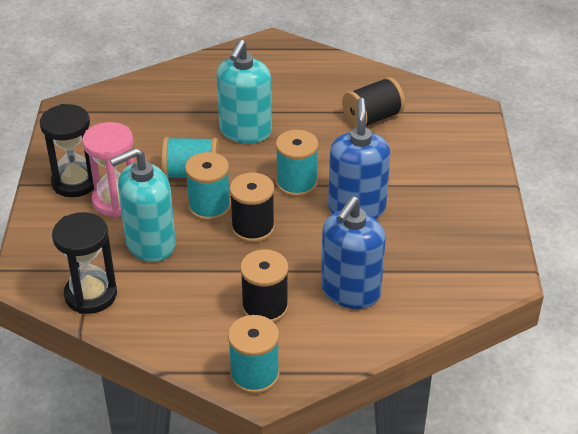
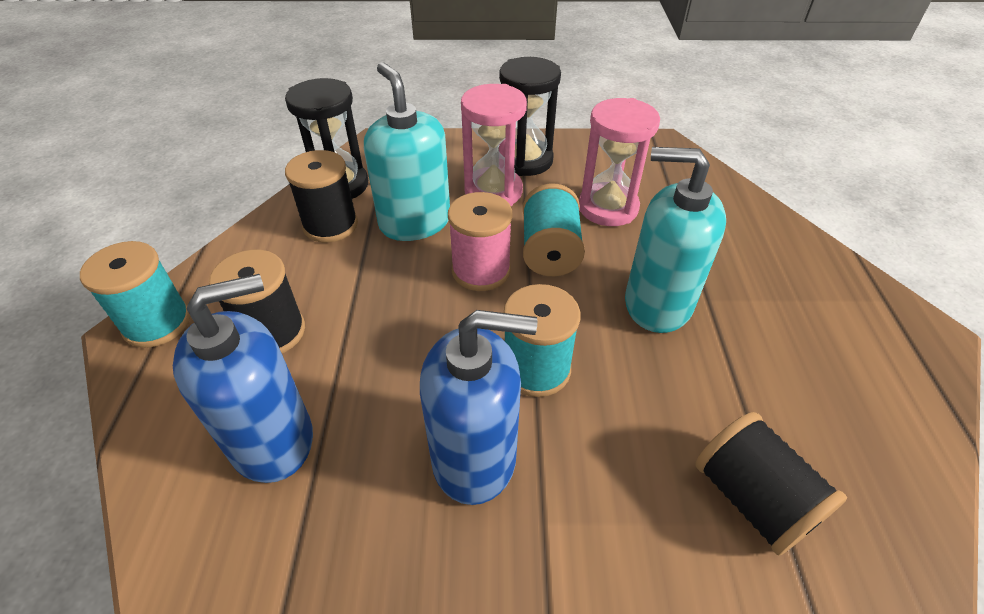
camera: 90 degrees right, 5 degrees up
turquoise spool [185,152,231,221] -> pink spool [448,192,512,291]
black spool [229,173,275,243] -> black spool moved to [285,150,358,243]
blue soap dispenser [321,196,386,309] -> blue soap dispenser turned 120 degrees clockwise [173,274,313,483]
none -> pink hourglass [579,98,660,226]

